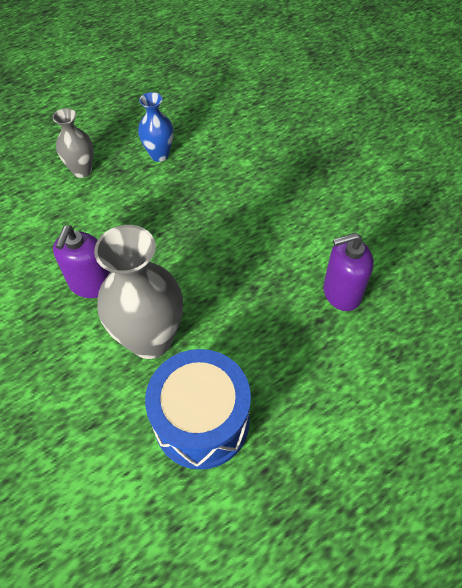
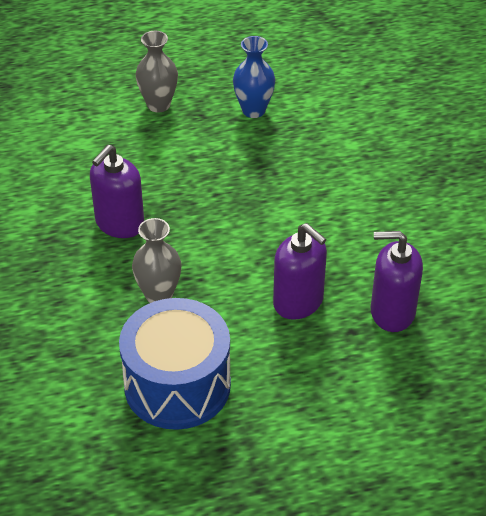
camera: 20 degrees right, 10 degrees down
grey vase [94,225,183,359] -> grey vase [132,218,182,303], size x0.55
none -> purple soap dispenser [273,223,327,320]

